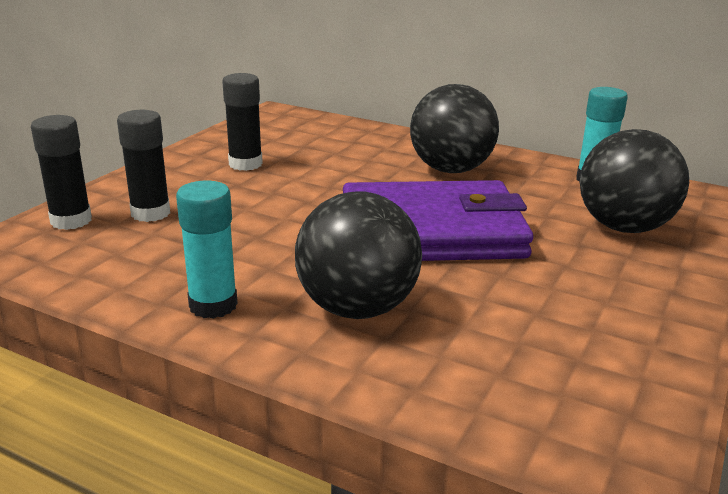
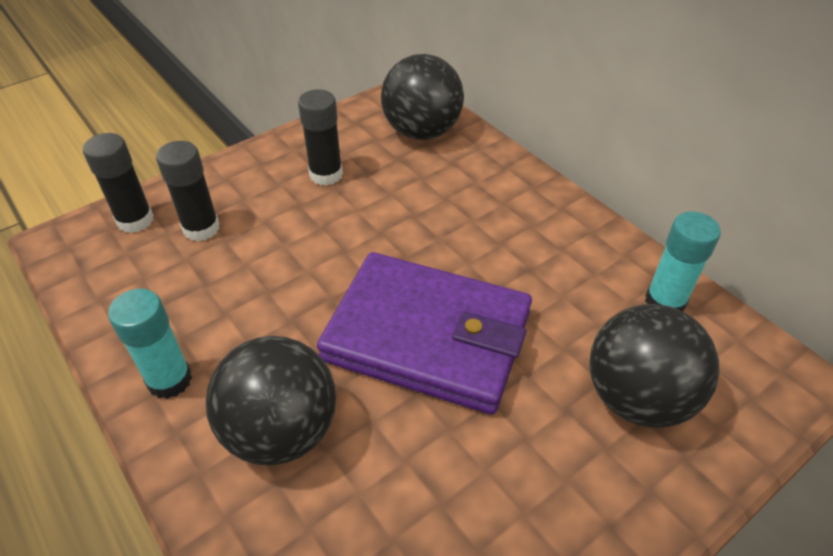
camera: 25 degrees right, 20 degrees up
black ball [410,84,499,173] -> black ball moved to [381,54,464,140]

